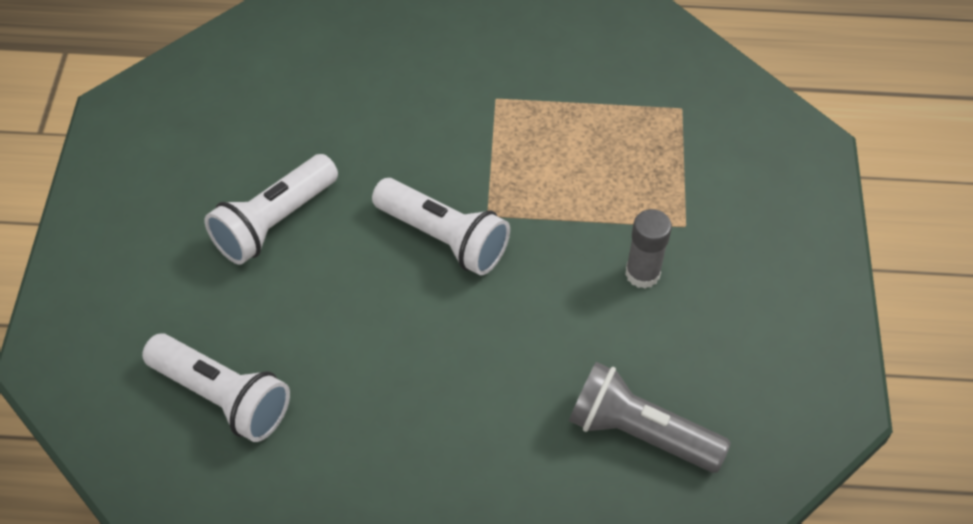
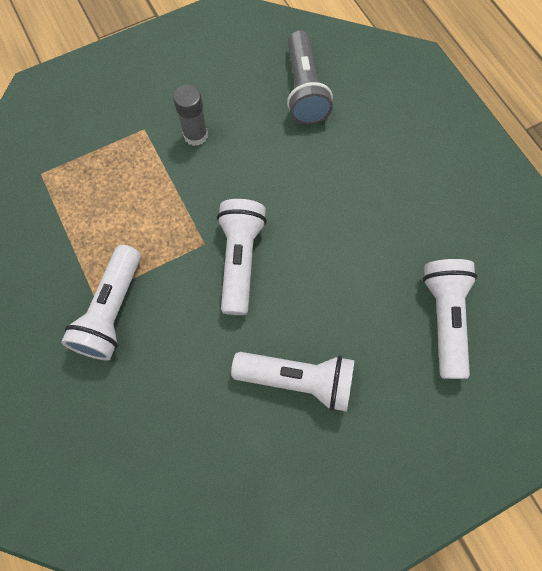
camera: 120 degrees left, 15 degrees up
none -> white flashlight [61,245,141,361]

